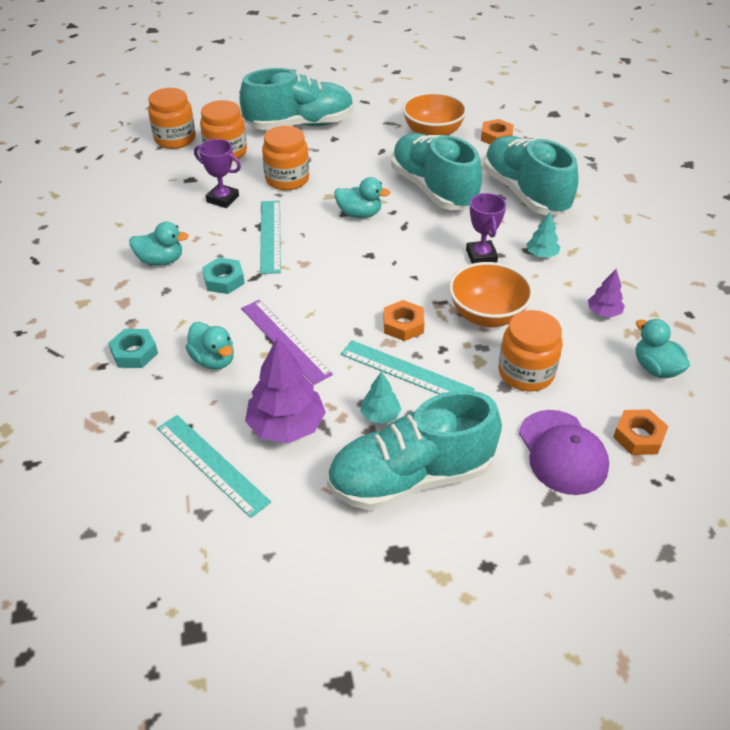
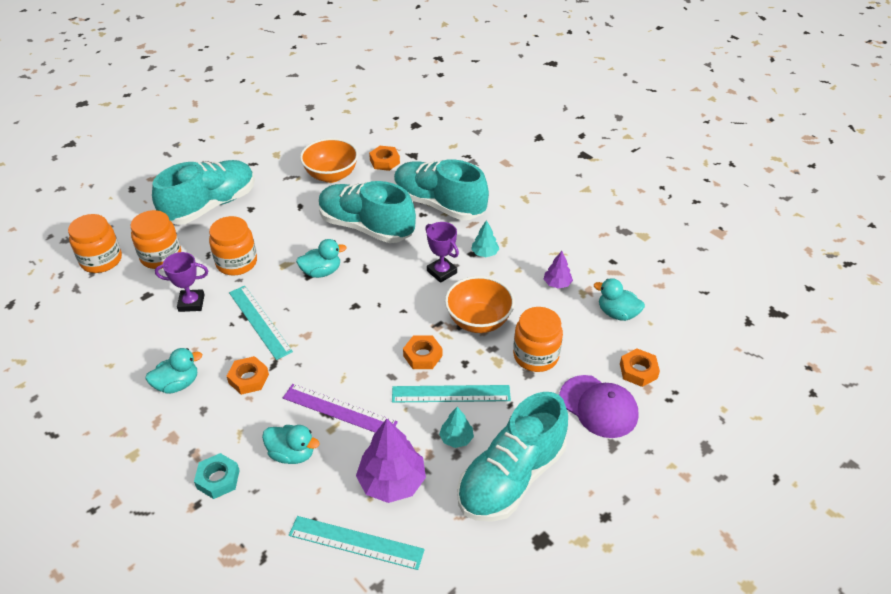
camera: 30 degrees left, 0 degrees up
turquoise nut [202,257,245,294] -> orange nut [227,356,269,395]

